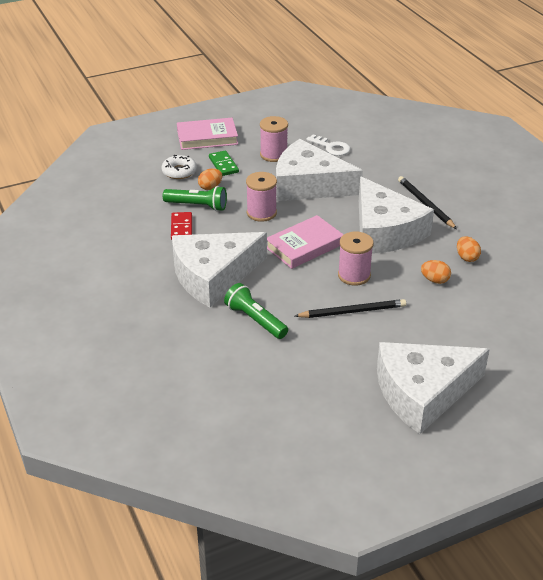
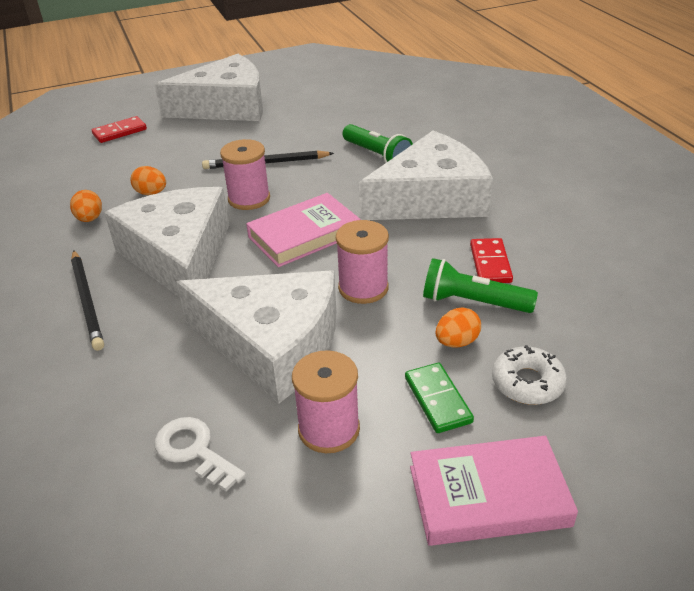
camera: 175 degrees left, 0 degrees up
none -> red domino [92,116,147,143]

